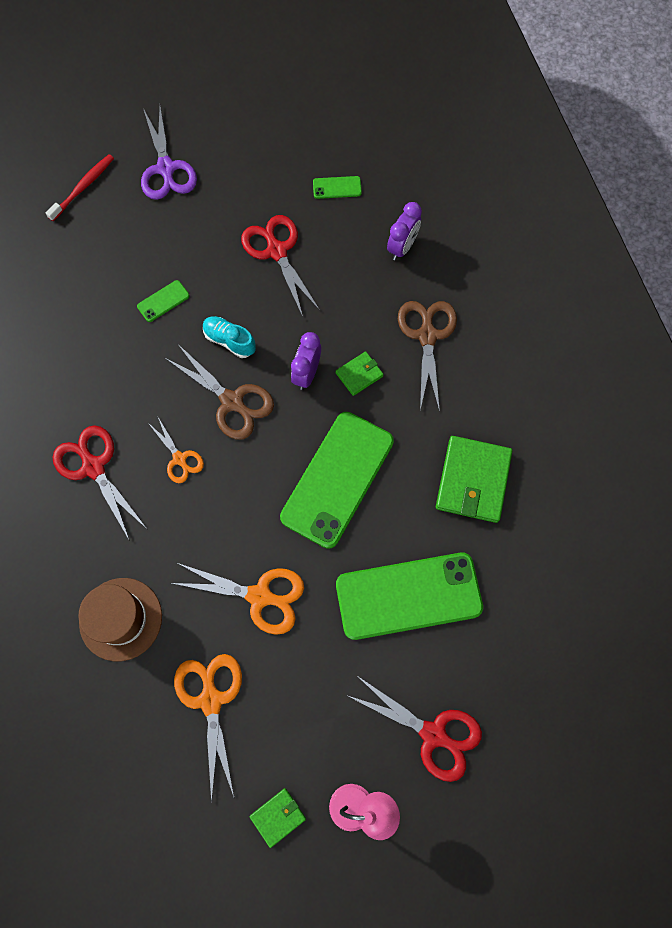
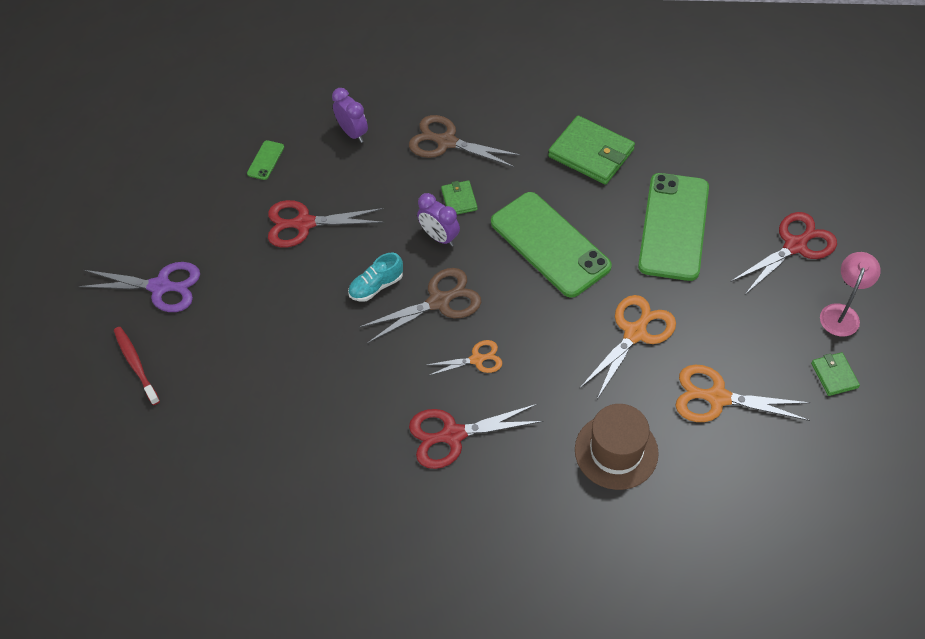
camera: 65 degrees left, 15 degrees down
green phone [137,280,190,322] -> none

